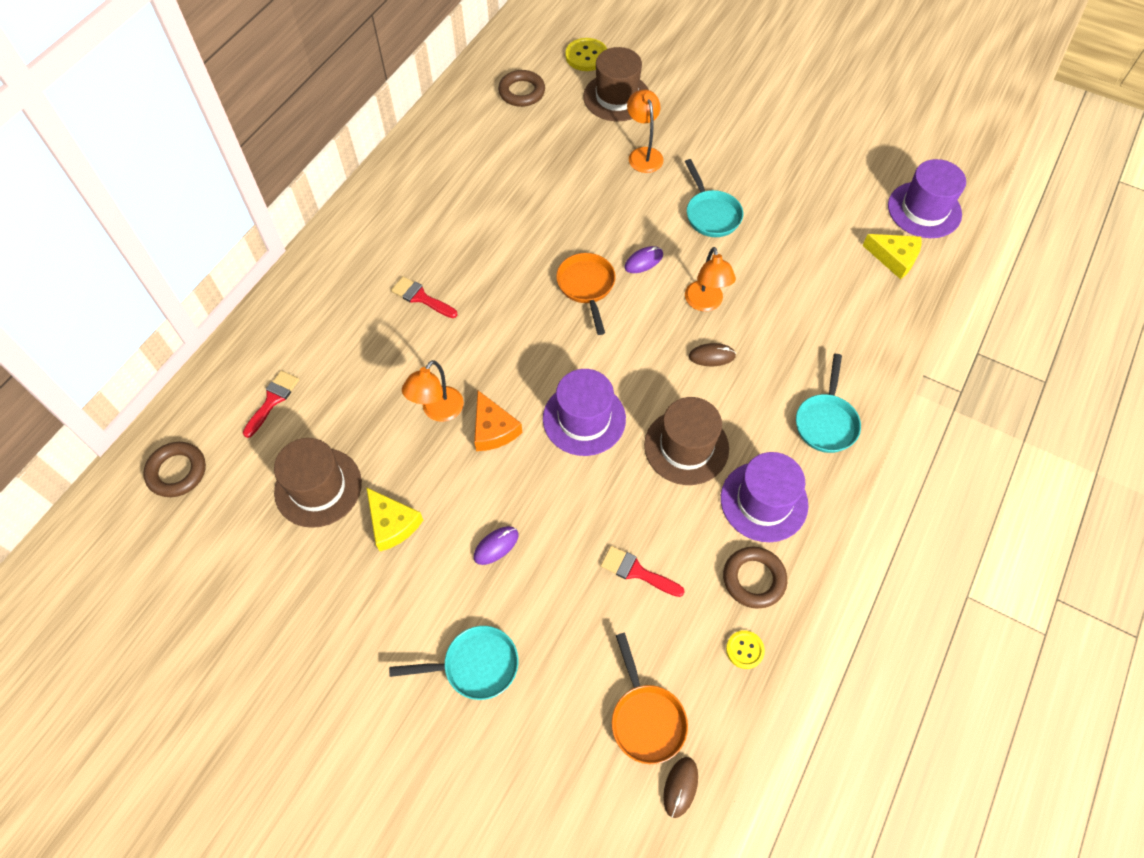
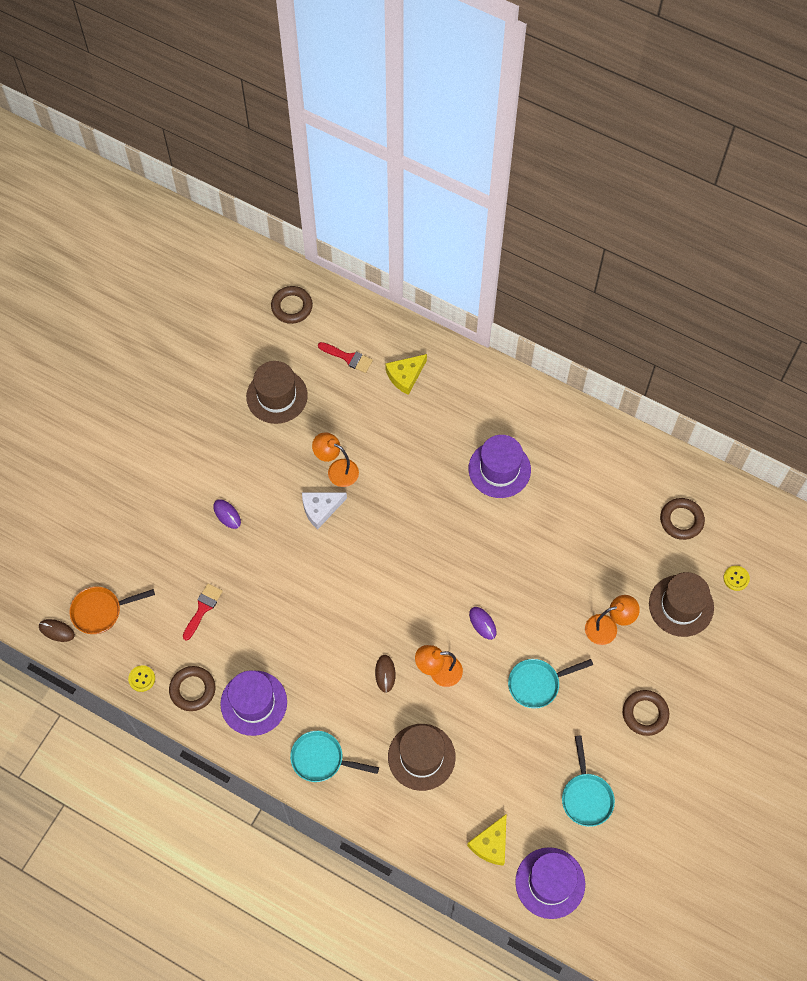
camera: 90 degrees right, 5 degrees up
yellow cheese [366,487,423,551] -> yellow cheese moved to [385,354,427,395]
turquoise pan [389,626,518,700] -> turquoise pan moved to [562,735,615,827]
red brush [391,276,457,318] -> none
orange cheese [474,391,522,451] -> white cheese [302,492,347,530]
purple hat [543,369,626,456] -> purple hat moved to [469,435,531,498]
orange pan [556,253,616,335] -> none
yellow button [565,38,607,71] -> yellow button [723,566,750,591], size x0.61
brown hat [644,397,729,485] -> brown hat moved to [388,724,456,791]
none -> brown ring [623,690,669,736]

